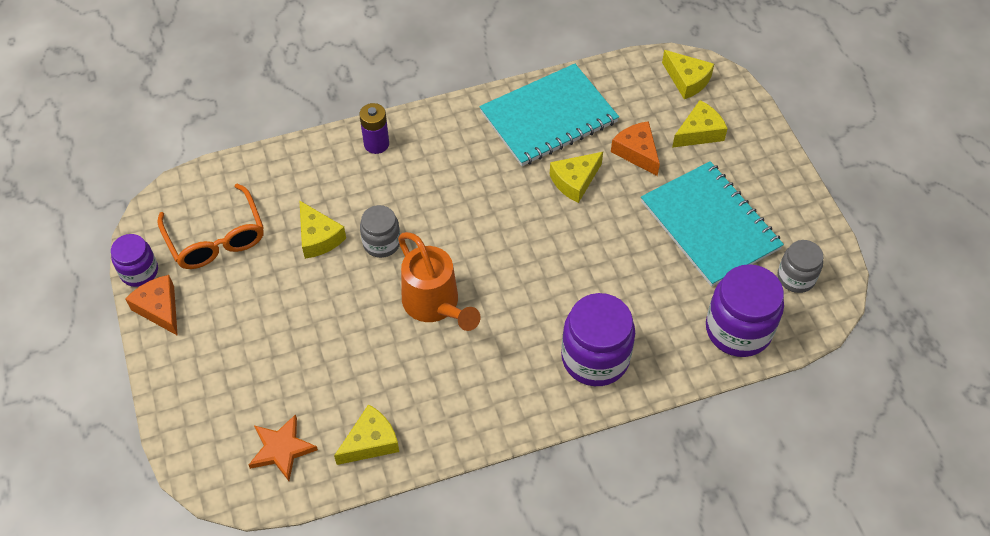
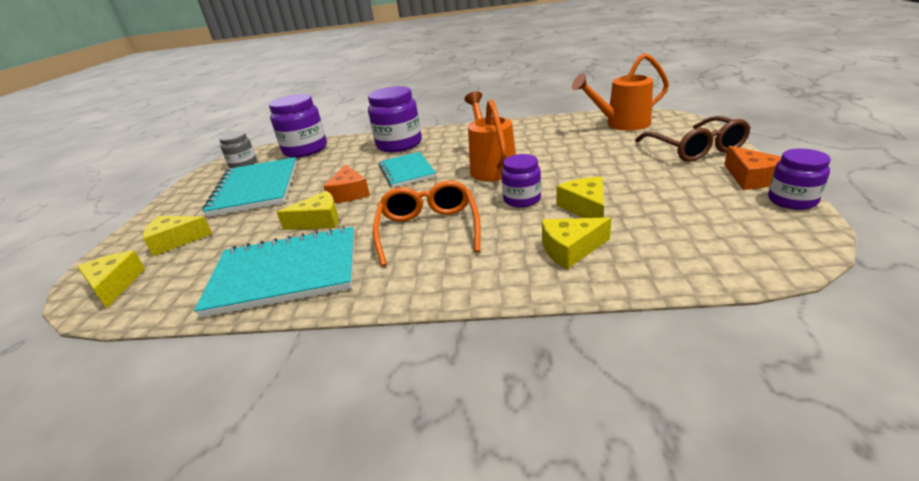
camera: 155 degrees left, 25 degrees down
orange glasses [157,184,264,269] -> orange glasses moved to [373,180,481,266]
orange star [249,414,318,481] -> orange watering can [572,53,669,131]
yellow cheese [334,404,399,465] -> yellow cheese moved to [542,217,611,269]
purple battery [359,103,389,154] -> none
grey jar [360,205,400,258] -> purple jar [501,154,541,207]
orange cheese [611,121,660,176] -> orange cheese moved to [323,164,370,203]
none -> turquoise notebook [378,152,436,187]
none -> brown glasses [635,116,751,162]

